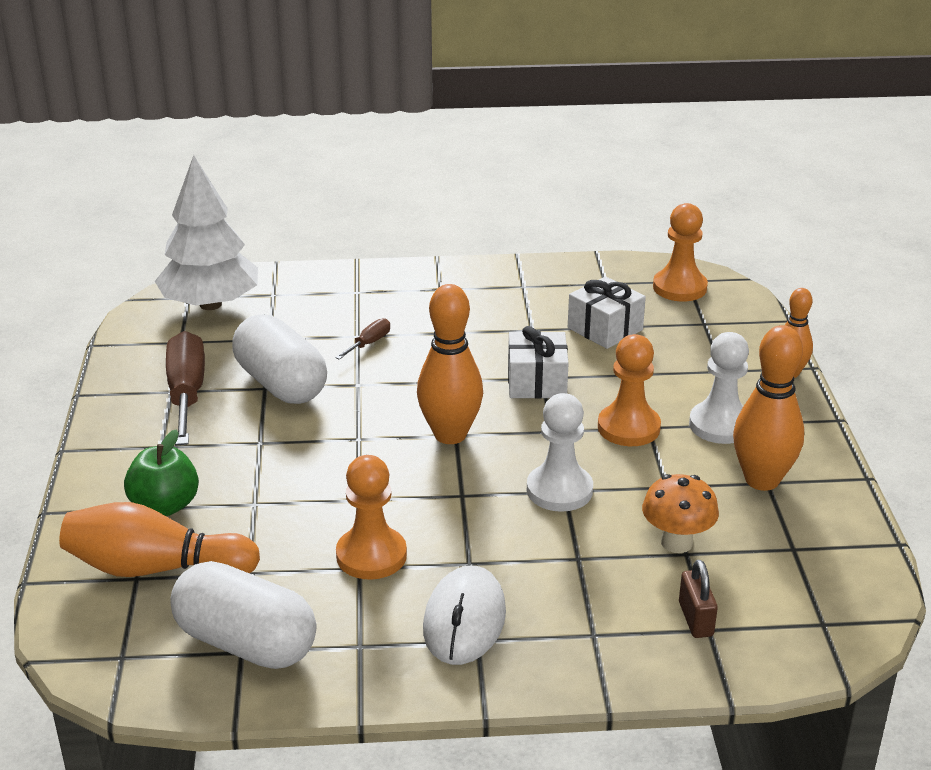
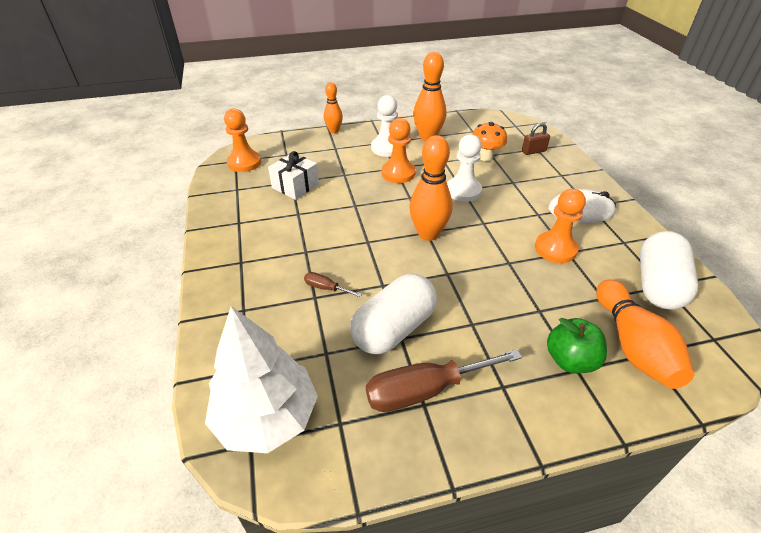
camera: 100 degrees left, 10 degrees up
white gift [508,326,569,399] -> none

